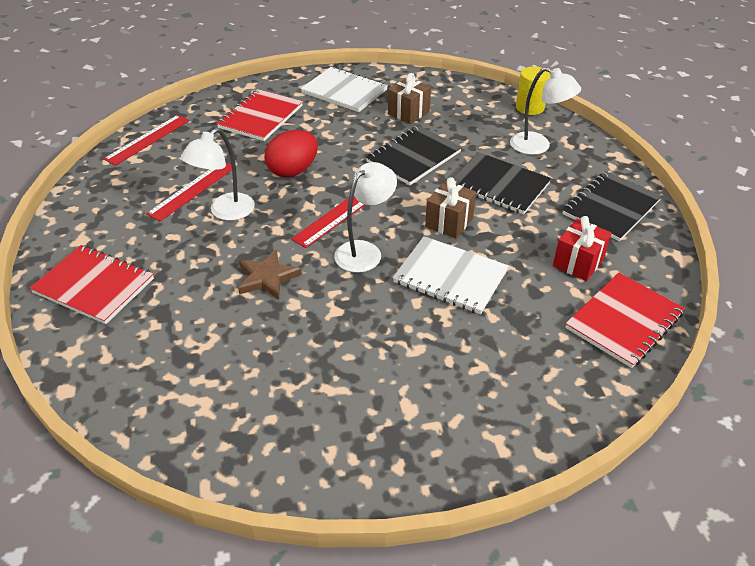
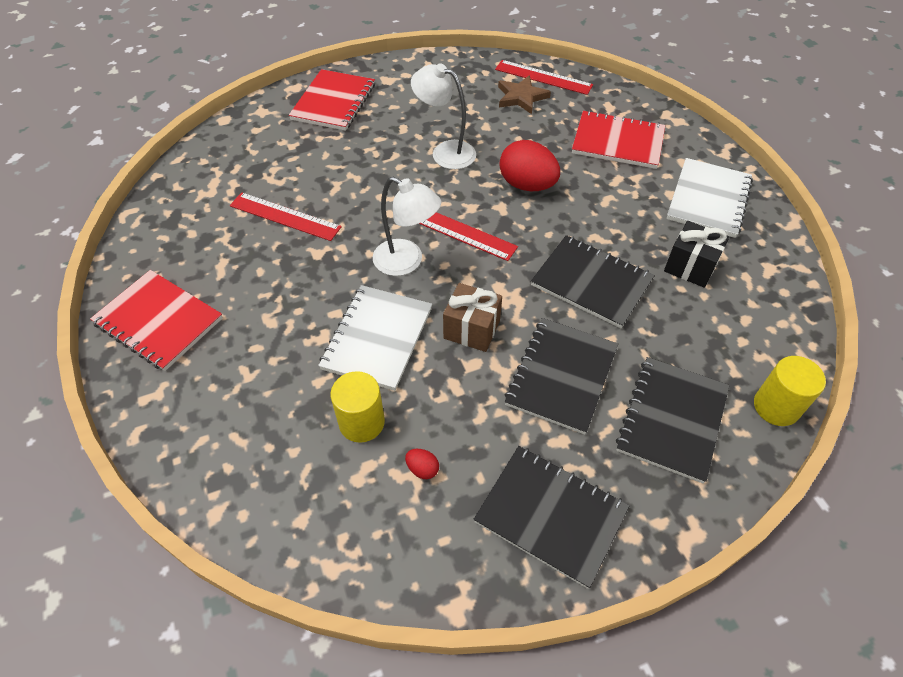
camera: 80 degrees right, 10 degrees up
red ruler [146,163,232,221] -> red ruler moved to [230,192,342,241]
brown star [238,249,302,300] -> brown star moved to [498,75,551,114]
brown gift [388,73,431,124] -> black gift [664,221,729,288]
white lamp [510,67,581,155] -> black notebook [616,357,729,483]
red gift [553,216,611,281] -> red egg [405,449,439,479]
red notebook [565,273,685,368] -> red notebook moved to [90,270,223,371]
none -> yellow cylinder [330,371,385,443]

